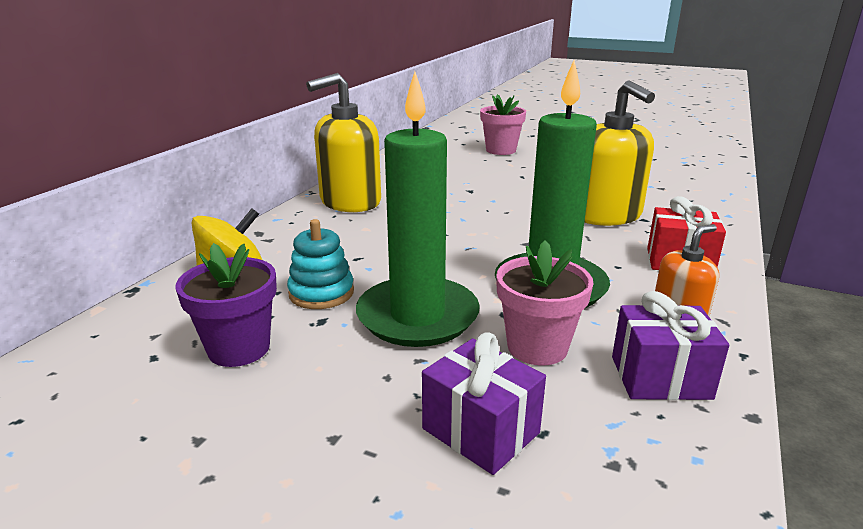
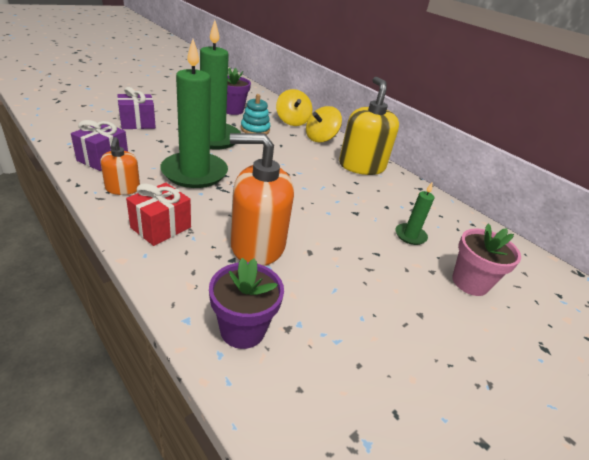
camera: 110 degrees right, 10 degrees up
pink flower pot [496,240,593,366] -> none
yellow soap dispenser [584,80,655,226] -> orange soap dispenser [230,133,294,266]
none -> purple flower pot [209,258,284,349]
none -> yellow spinning top [306,106,342,143]
none -> green candle [395,183,434,245]

